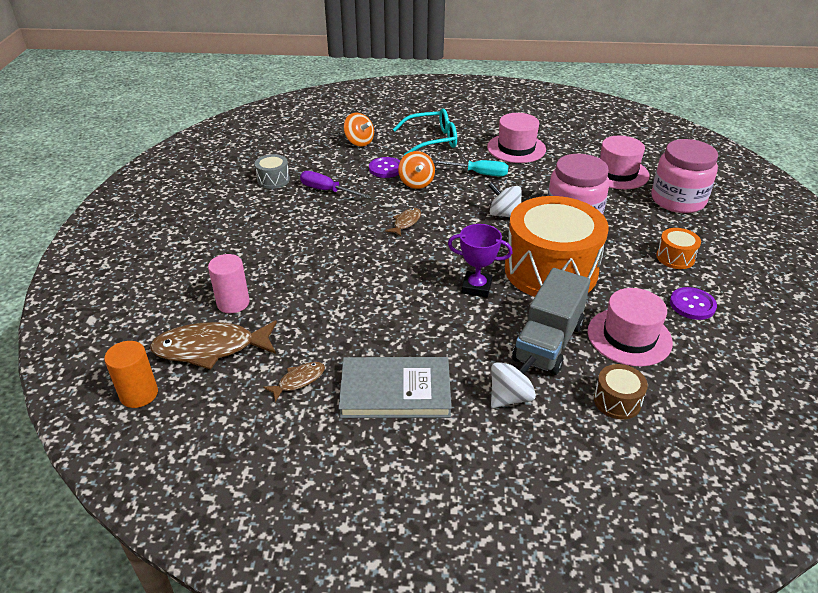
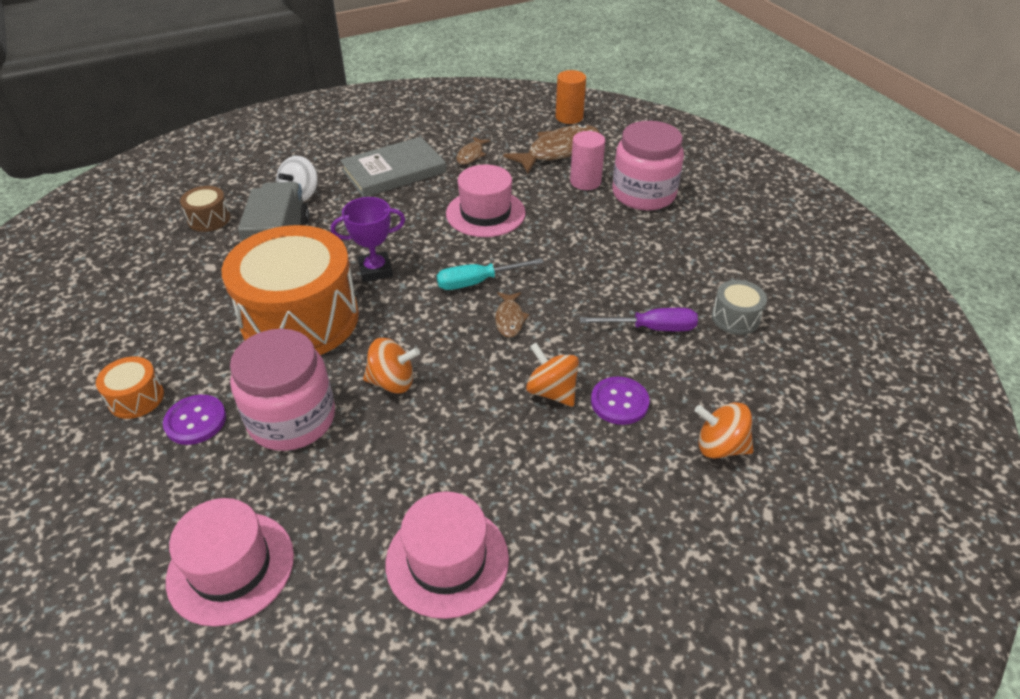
camera: 150 degrees right, 5 degrees up
turquoise glasses [393,109,457,156] -> none
turquoise screwdriver [433,160,508,177] -> turquoise screwdriver moved to [437,258,544,290]
white spinning top [488,182,522,217] -> orange spinning top [363,338,420,393]
pink hat [588,288,673,366] -> pink hat moved to [446,164,526,237]
pink jar [651,139,718,213] -> pink jar moved to [613,121,684,210]
purple button [670,287,717,320] -> purple button moved to [163,395,226,445]

